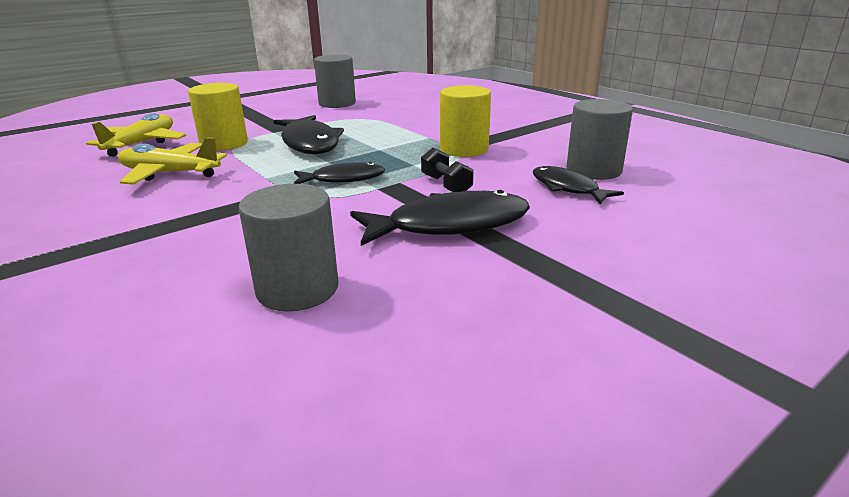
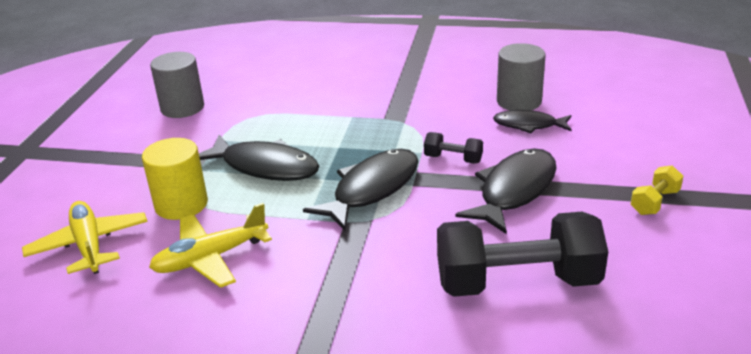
camera: 40 degrees left, 5 degrees up
grey cylinder [239,184,338,311] -> black dumbbell [437,212,608,297]
black fish [293,162,385,184] -> black fish [303,149,418,230], size x1.62
yellow cylinder [440,85,491,157] -> none
none -> yellow dumbbell [631,165,683,215]

